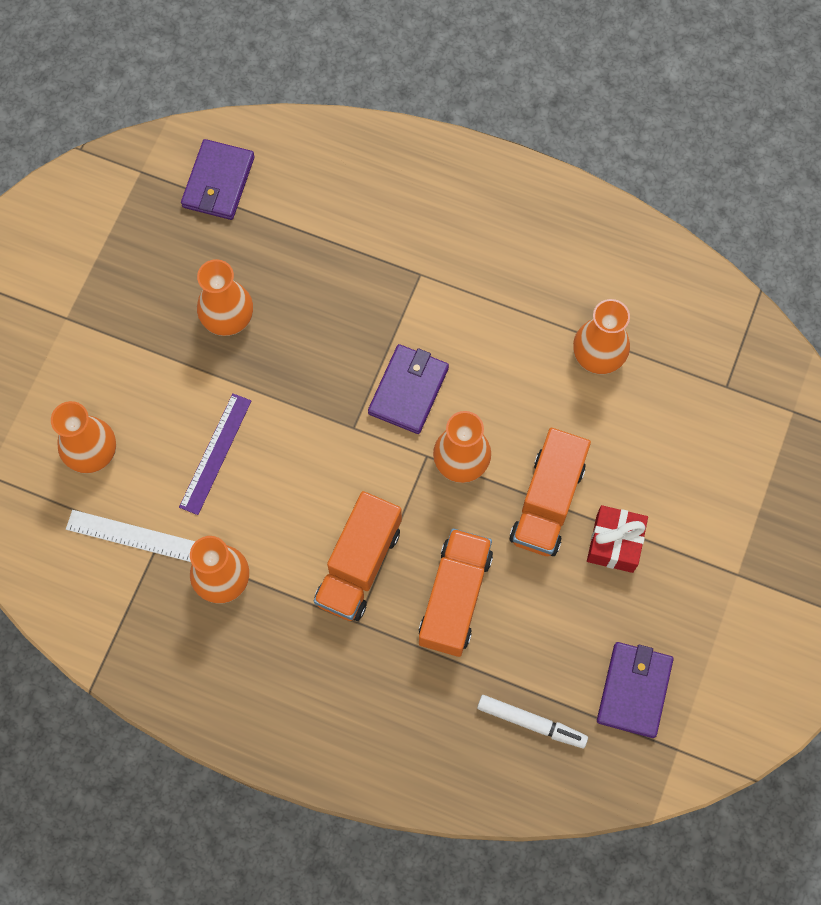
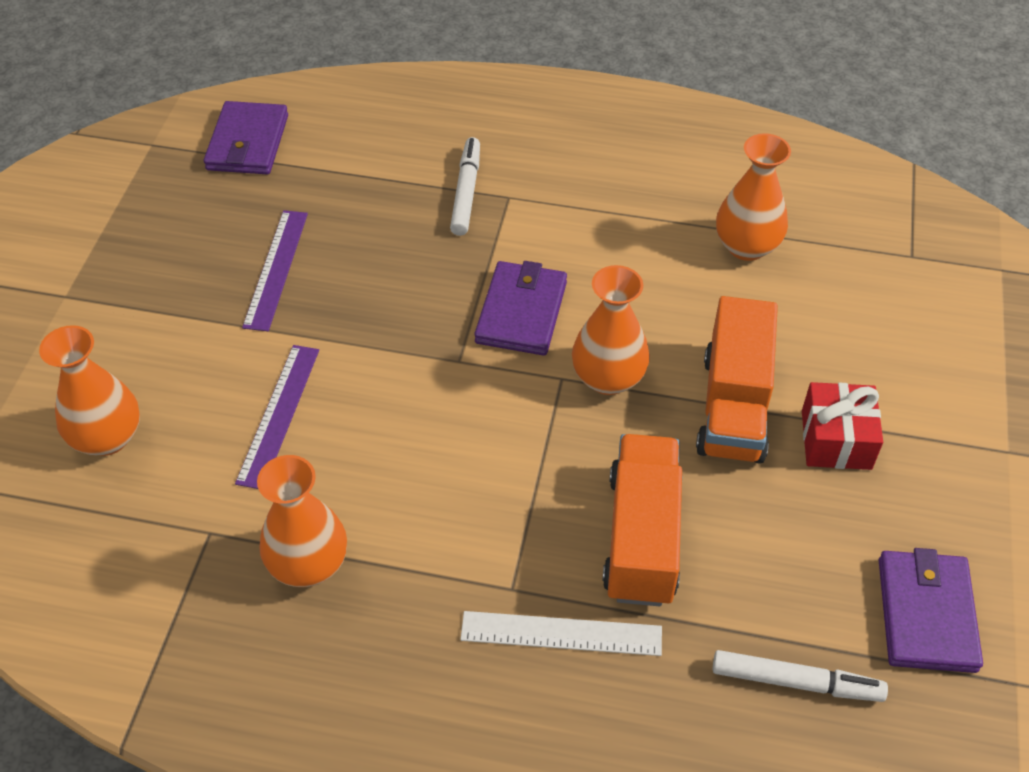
camera: 10 degrees left, 20 degrees down
white ruler [66,510,196,562] -> white ruler moved to [460,611,662,656]
orange vase [197,259,253,336] -> purple ruler [242,210,308,331]
orange truck [314,491,402,621] -> none
none -> white marker [450,137,480,236]

